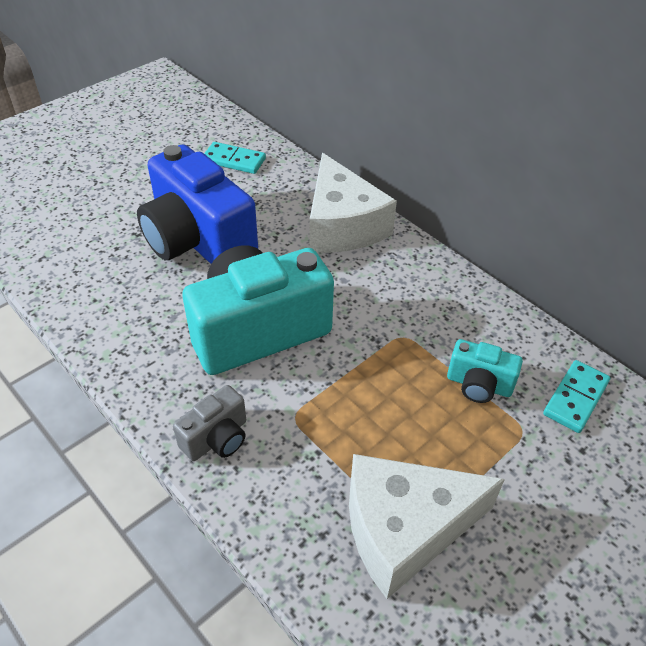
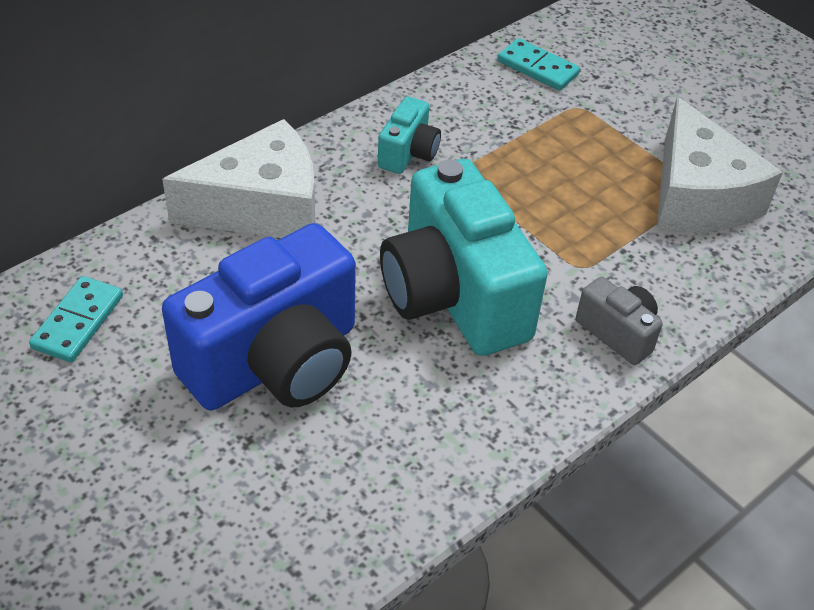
camera: 90 degrees left, 0 degrees up
turquoise camera [447,339,523,403] -> turquoise camera moved to [378,96,441,174]

